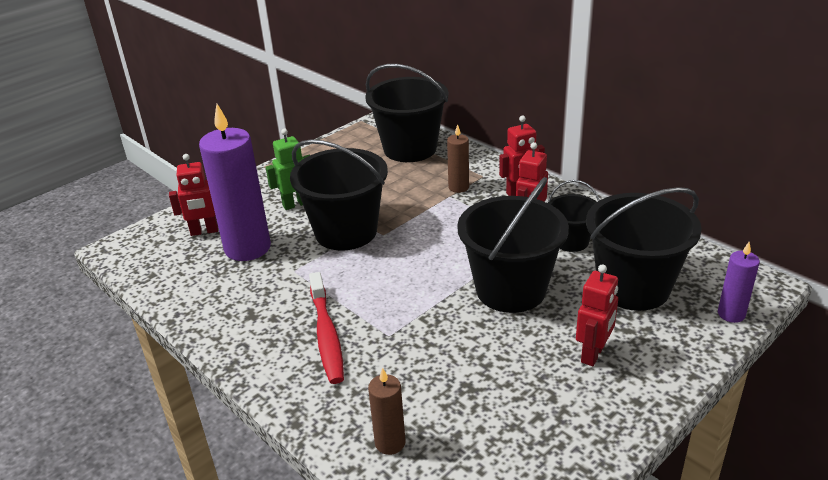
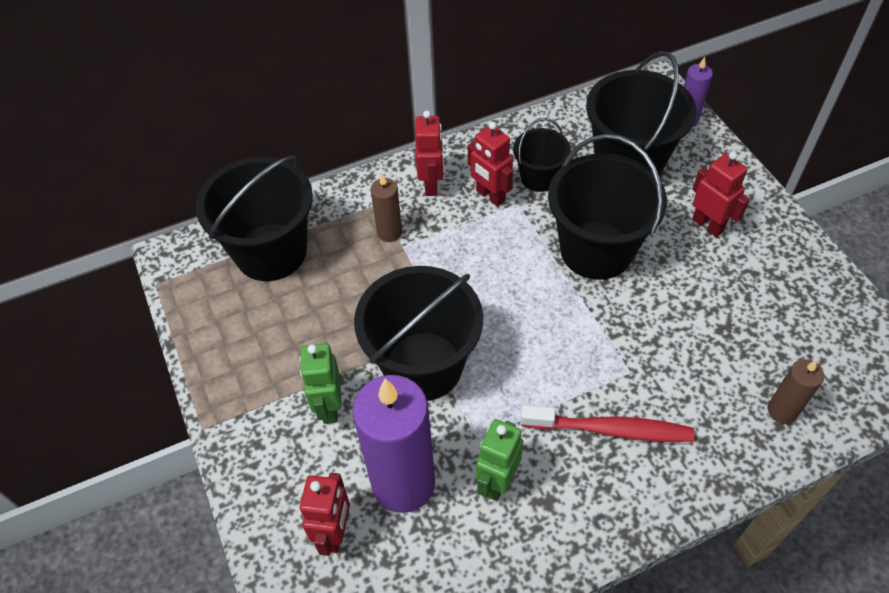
camera: 70 degrees left, 20 degrees up
none -> green robot [476,419,523,501]

